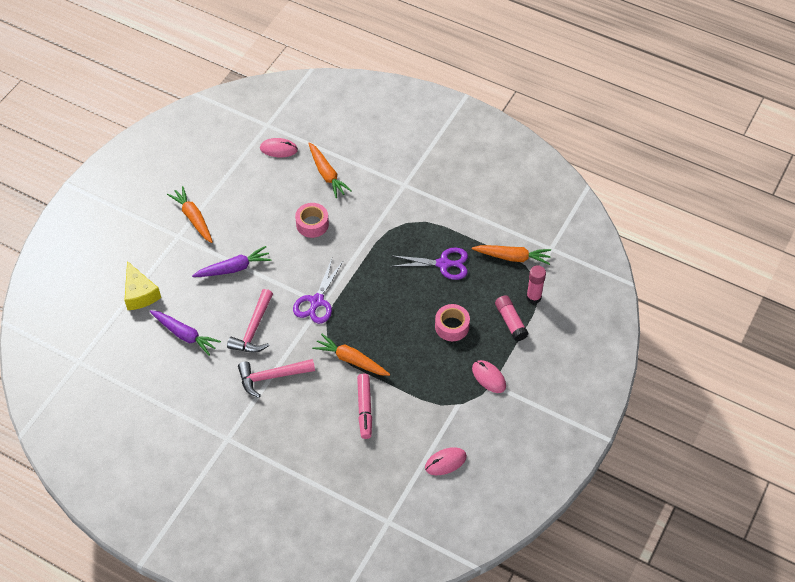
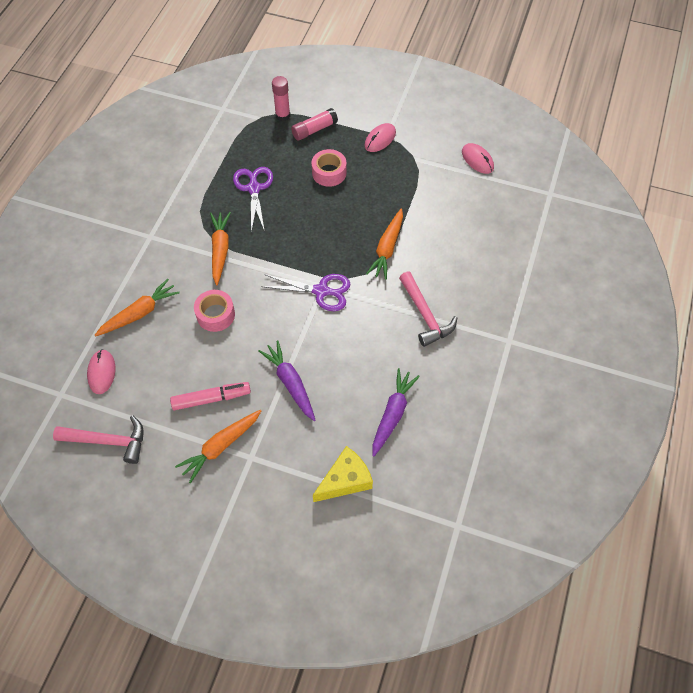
camera: 100 degrees left, 5 degrees up
pink hammer [227,289,273,353] -> pink hammer moved to [53,415,144,464]
pink marker [357,373,372,439] -> pink marker moved to [170,382,251,410]
orange carrot [472,245,551,265] -> orange carrot moved to [210,212,231,285]

